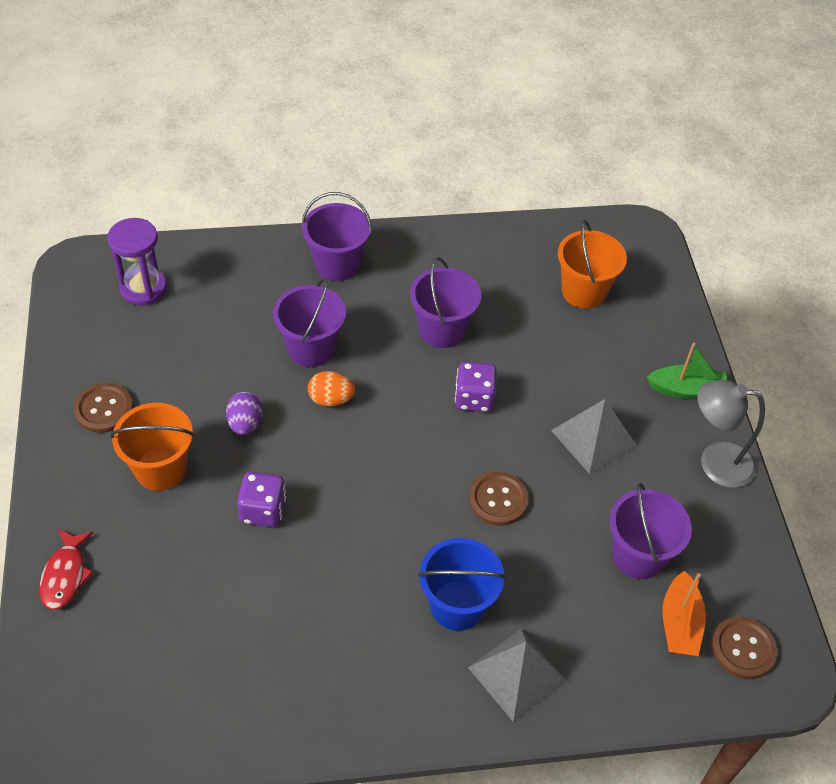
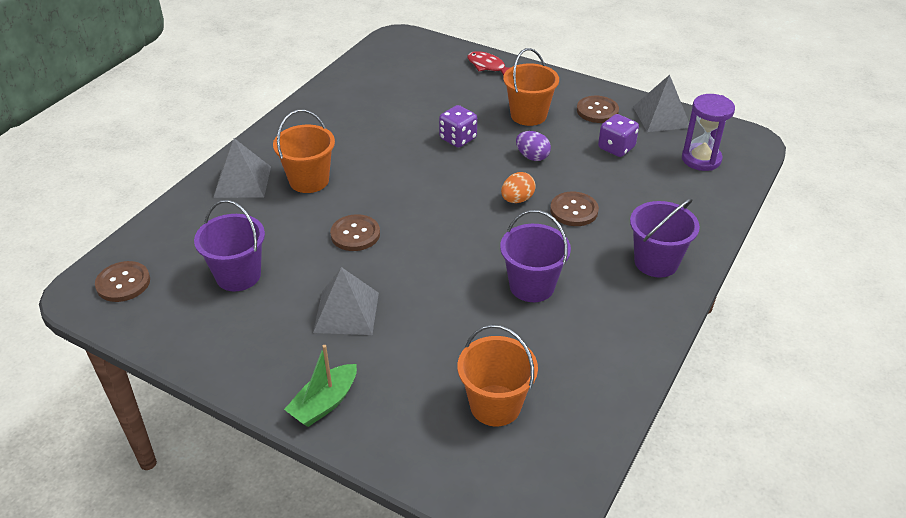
camera: 130 degrees right, 10 degrees down
purple bucket [273,278,346,367] -> brown button [550,192,599,226]
blue bucket [418,538,506,631] -> orange bucket [273,110,335,193]
purple dice [455,361,497,412] -> purple dice moved to [598,114,639,157]
orange boat [662,571,706,656] -> none
grey lamp [697,380,765,488] -> none
none -> grey pyramid [633,75,689,132]

